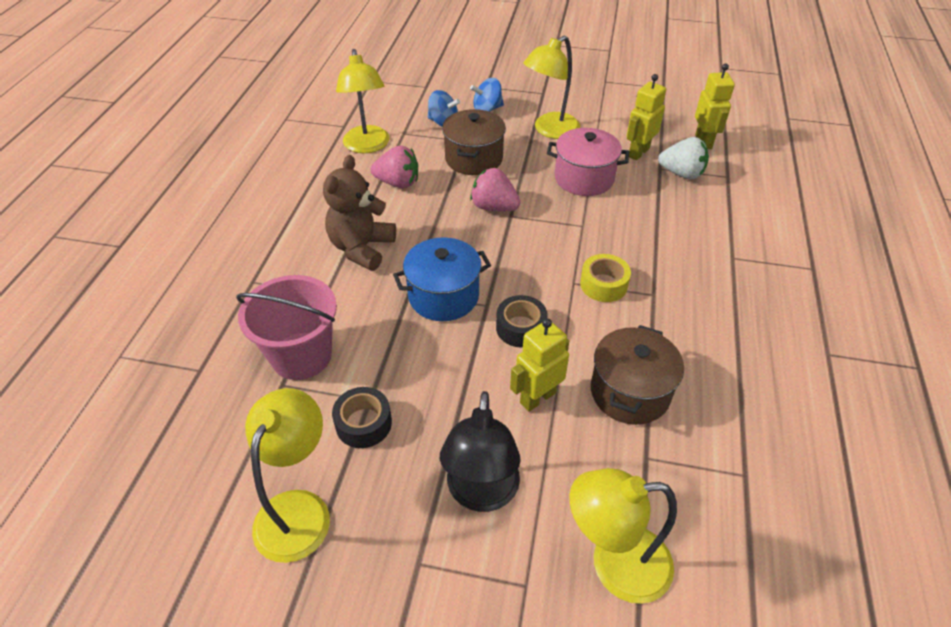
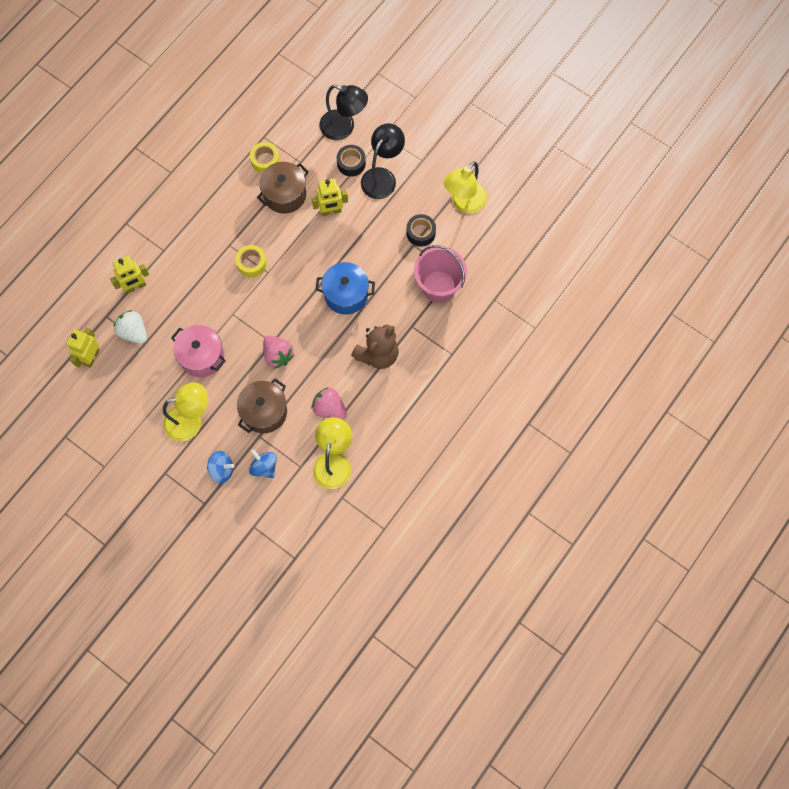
camera: 155 degrees left, 25 degrees up
black tape [496,295,548,348] -> black tape moved to [337,145,366,177]
yellow lamp [569,468,677,604] -> black lamp [320,85,368,140]
yellow robot [627,74,666,160] -> yellow robot moved to [110,256,149,293]
none -> yellow tape [250,142,280,173]

